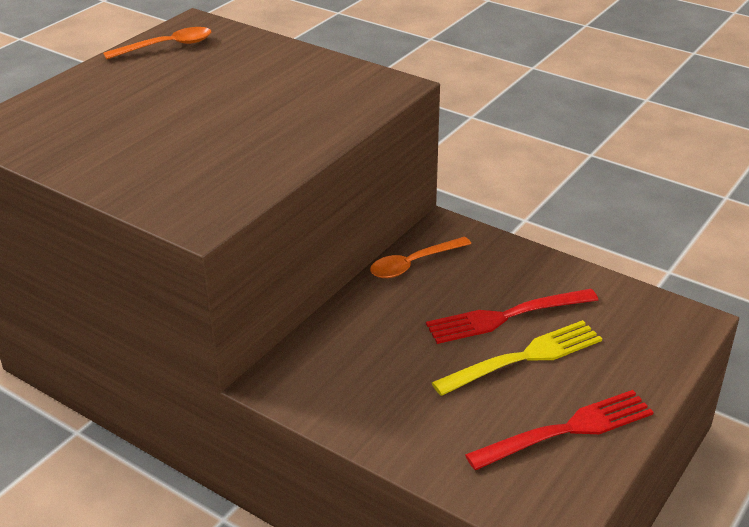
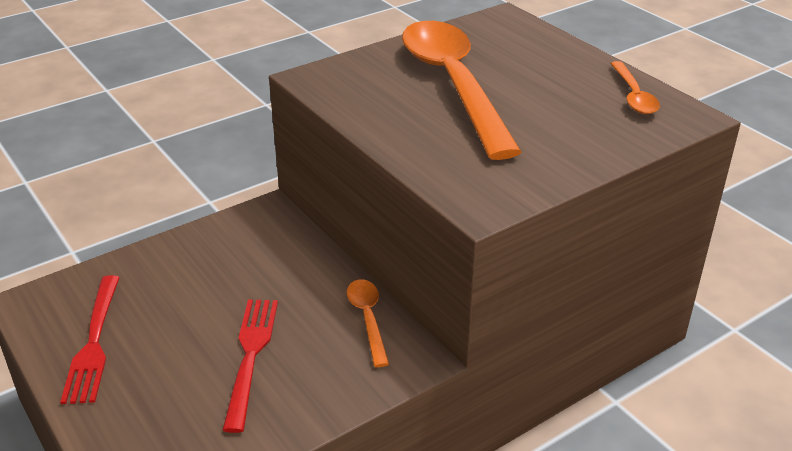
camera: 110 degrees right, 0 degrees up
yellow fork [432,320,602,396] -> none
none -> orange spoon [402,21,522,160]

